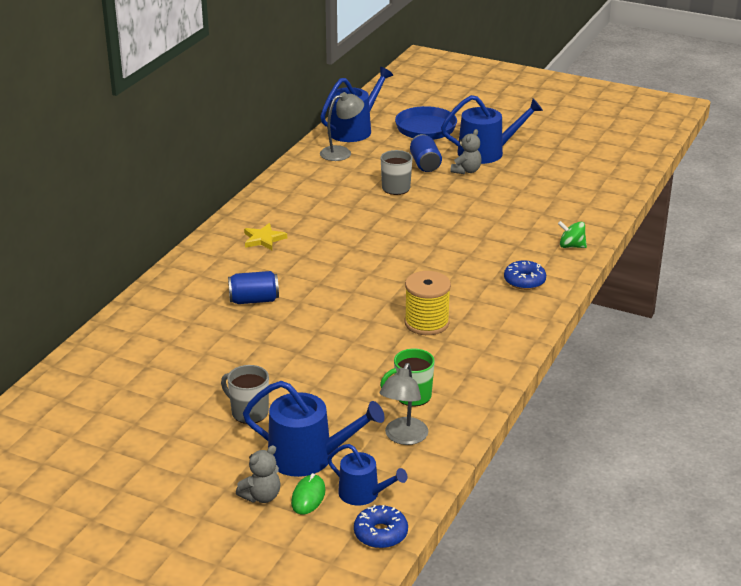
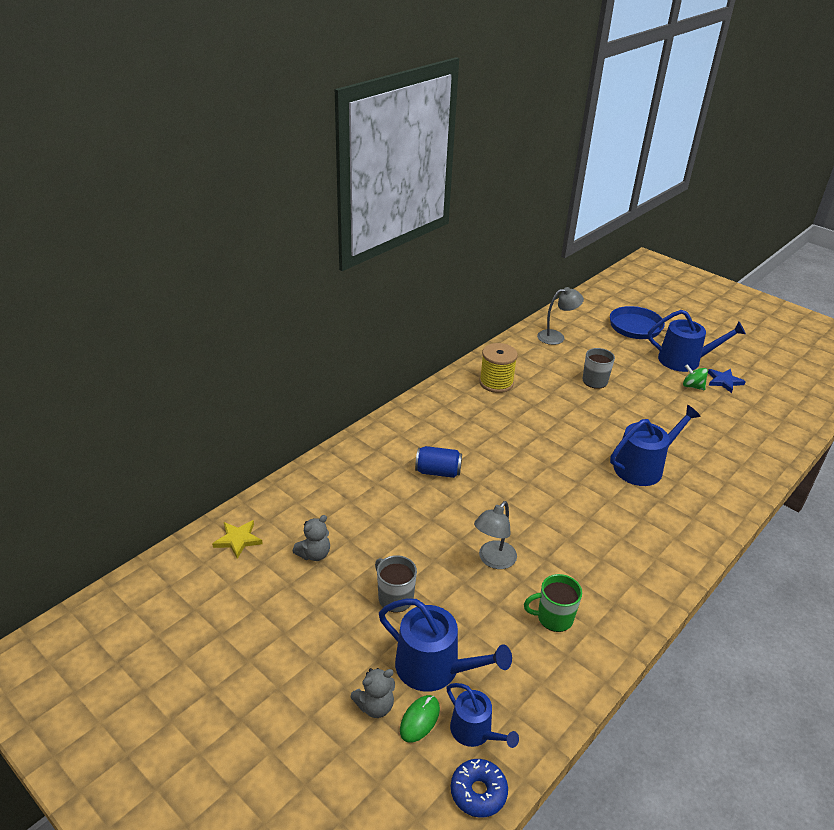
camera: 15 degrees right, 5 degrees up
yellow star [244,223,287,250] -> yellow star moved to [212,520,263,559]
blue watering can [320,67,393,142] -> blue watering can moved to [610,405,701,486]
grey lamp [380,363,428,445] -> grey lamp moved to [474,501,517,569]
yellow spool [404,271,451,335] -> yellow spool moved to [479,343,518,393]
blue can [410,134,442,172] -> none
grey teddy bear [450,129,482,174] -> grey teddy bear moved to [293,515,330,561]
blue donut [504,261,546,290] -> none
green spinning top [558,221,587,248] -> green spinning top moved to [683,364,708,390]
none -> blue star [708,369,746,393]

